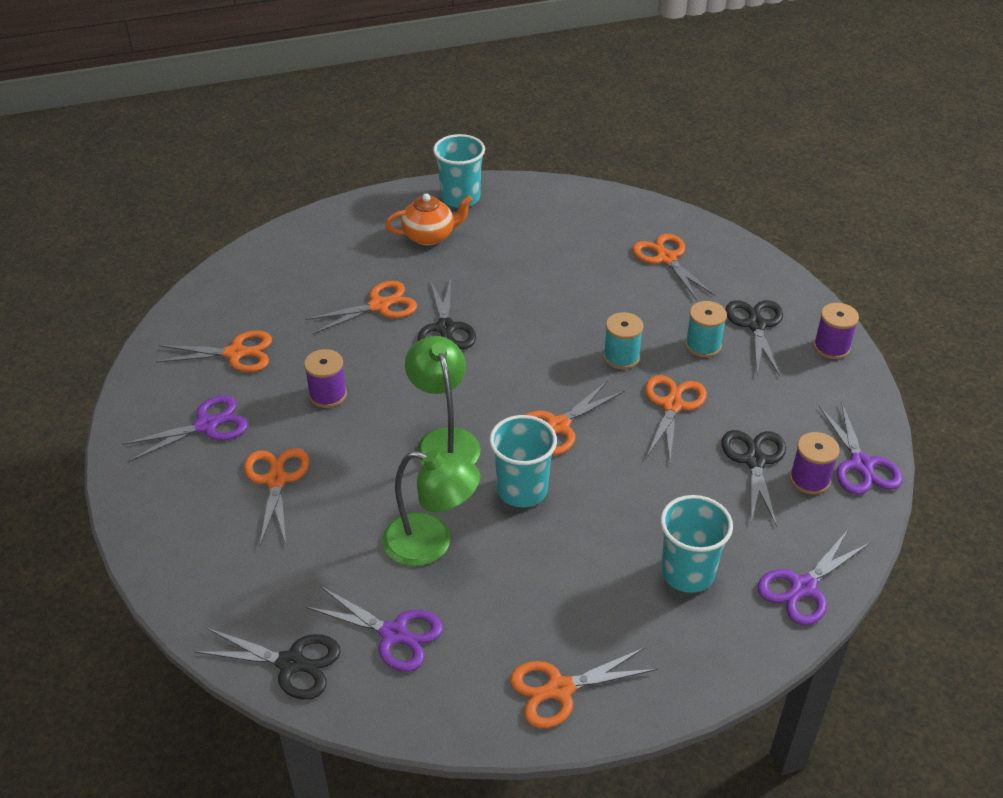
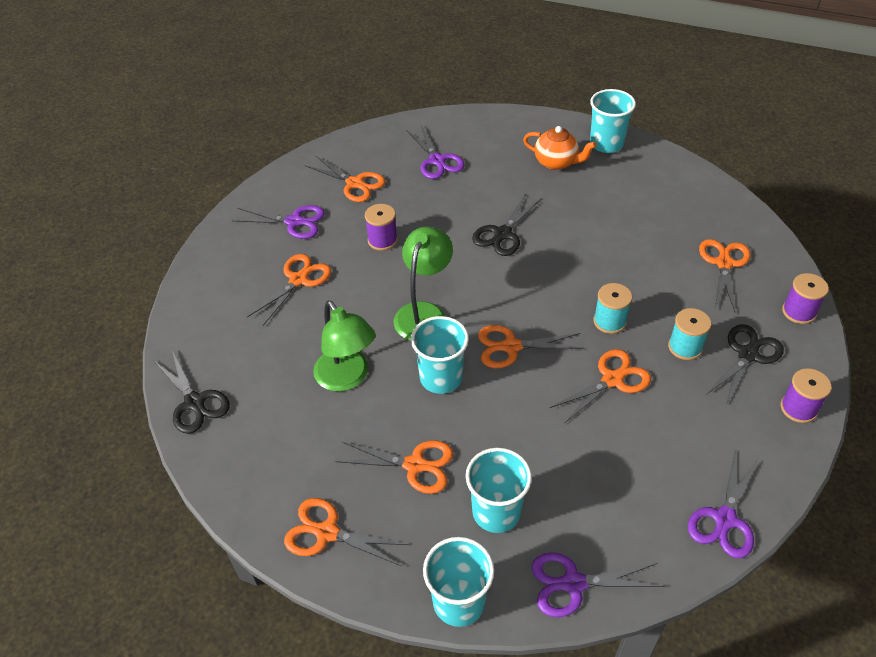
camera: 40 degrees right, 5 degrees up
orange scissors [305,281,417,334] -> orange scissors moved to [335,440,454,494]
purple scissors [305,586,443,672] -> purple scissors moved to [406,125,465,179]
black scissors [721,430,786,526] -> none
purple spool [790,432,840,494] -> purple spool moved to [782,273,829,324]
none -> turquoise cup [423,537,494,627]

